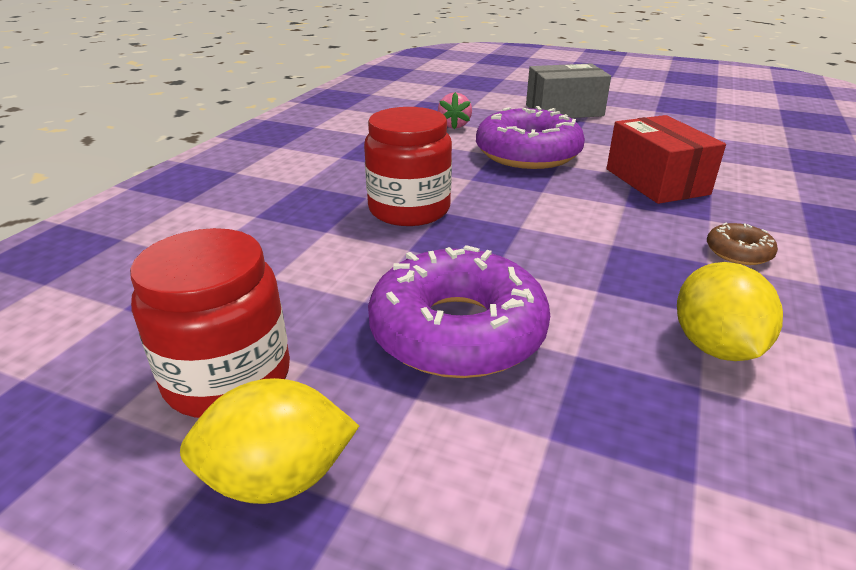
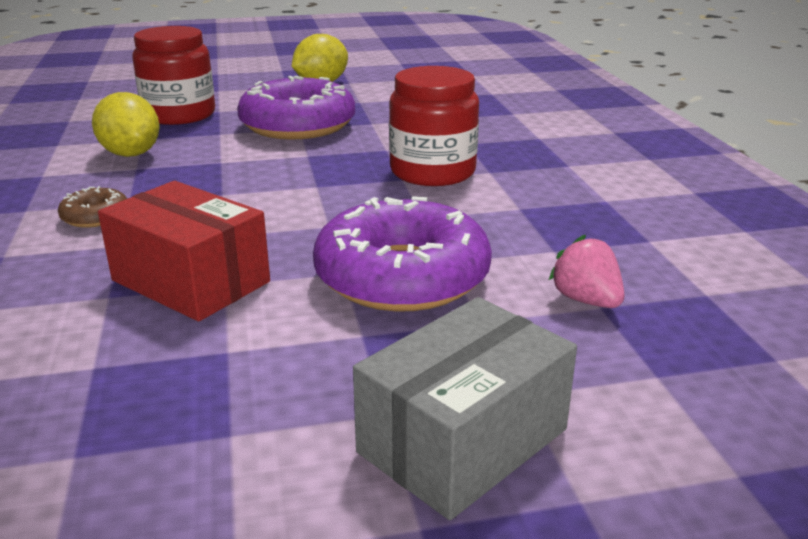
camera: 145 degrees right, 5 degrees down
red jar [130,228,290,418] -> red jar moved to [132,26,215,125]

